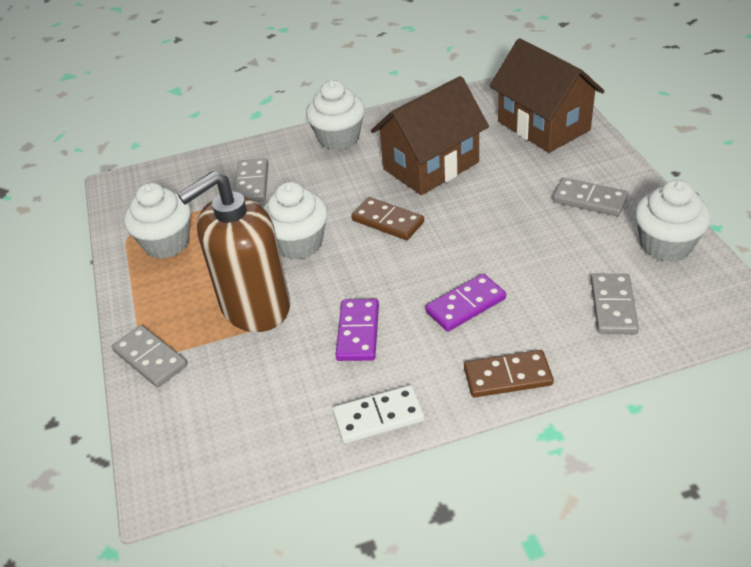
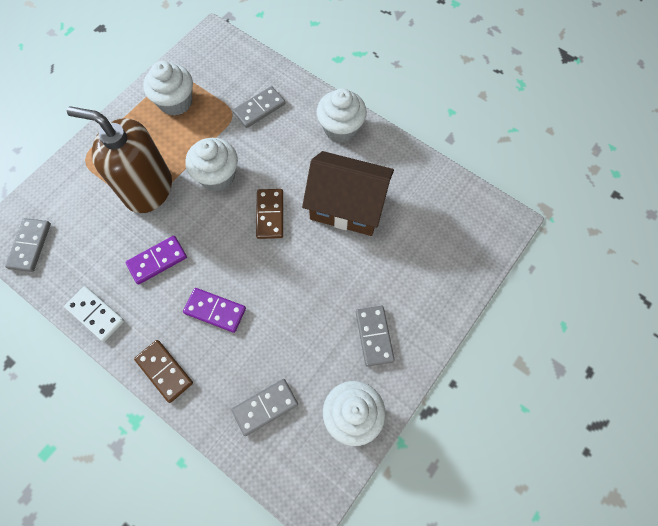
camera: 50 degrees right, 25 degrees up
grey domino [112,325,187,388] -> grey domino moved to [5,218,51,272]
brown house [489,38,604,153] -> none

